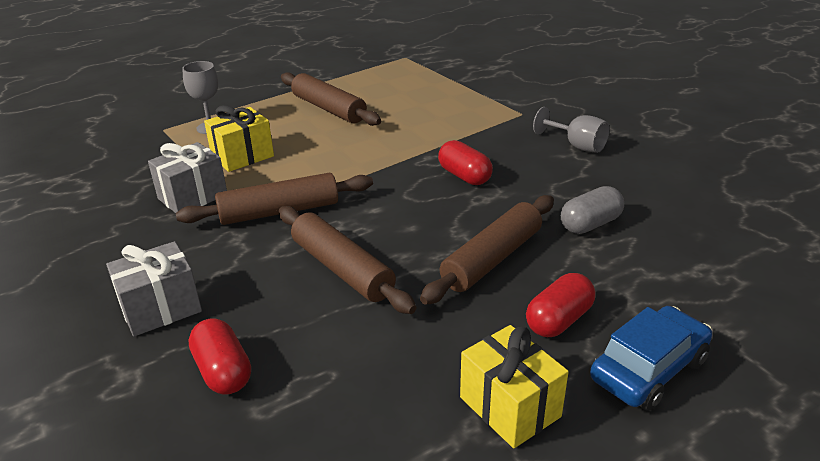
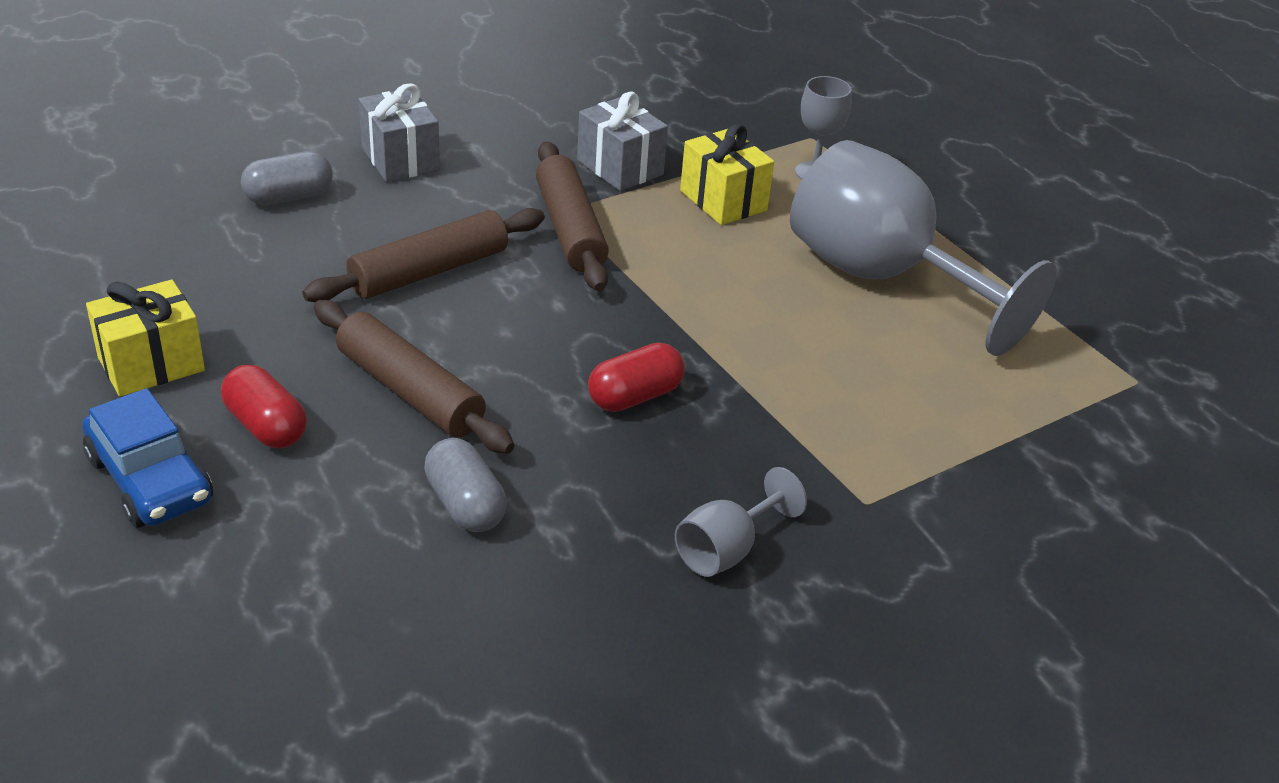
camera: 90 degrees right, 5 degrees up
red capsule [189,318,251,395] -> grey capsule [241,151,333,205]
brown rolling pin [281,72,381,126] -> grey goblet [790,140,1057,356]

